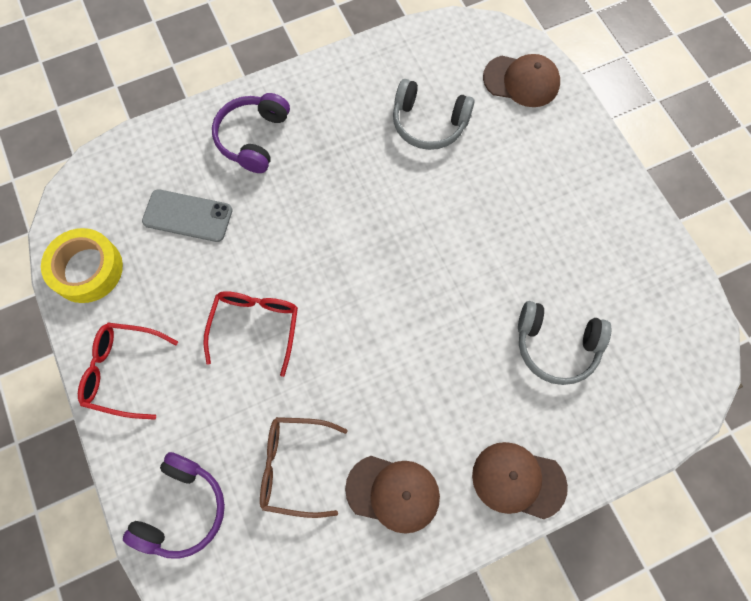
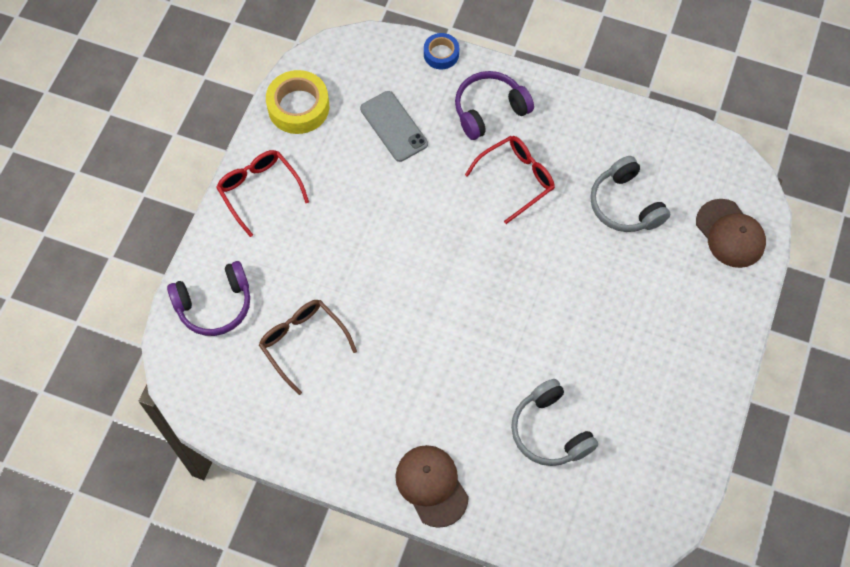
camera: 45 degrees right, 5 degrees down
red glasses [203,291,298,377] -> red glasses moved to [465,136,555,224]
brown cap [345,456,440,534] -> none
none -> blue tape [424,33,459,69]

